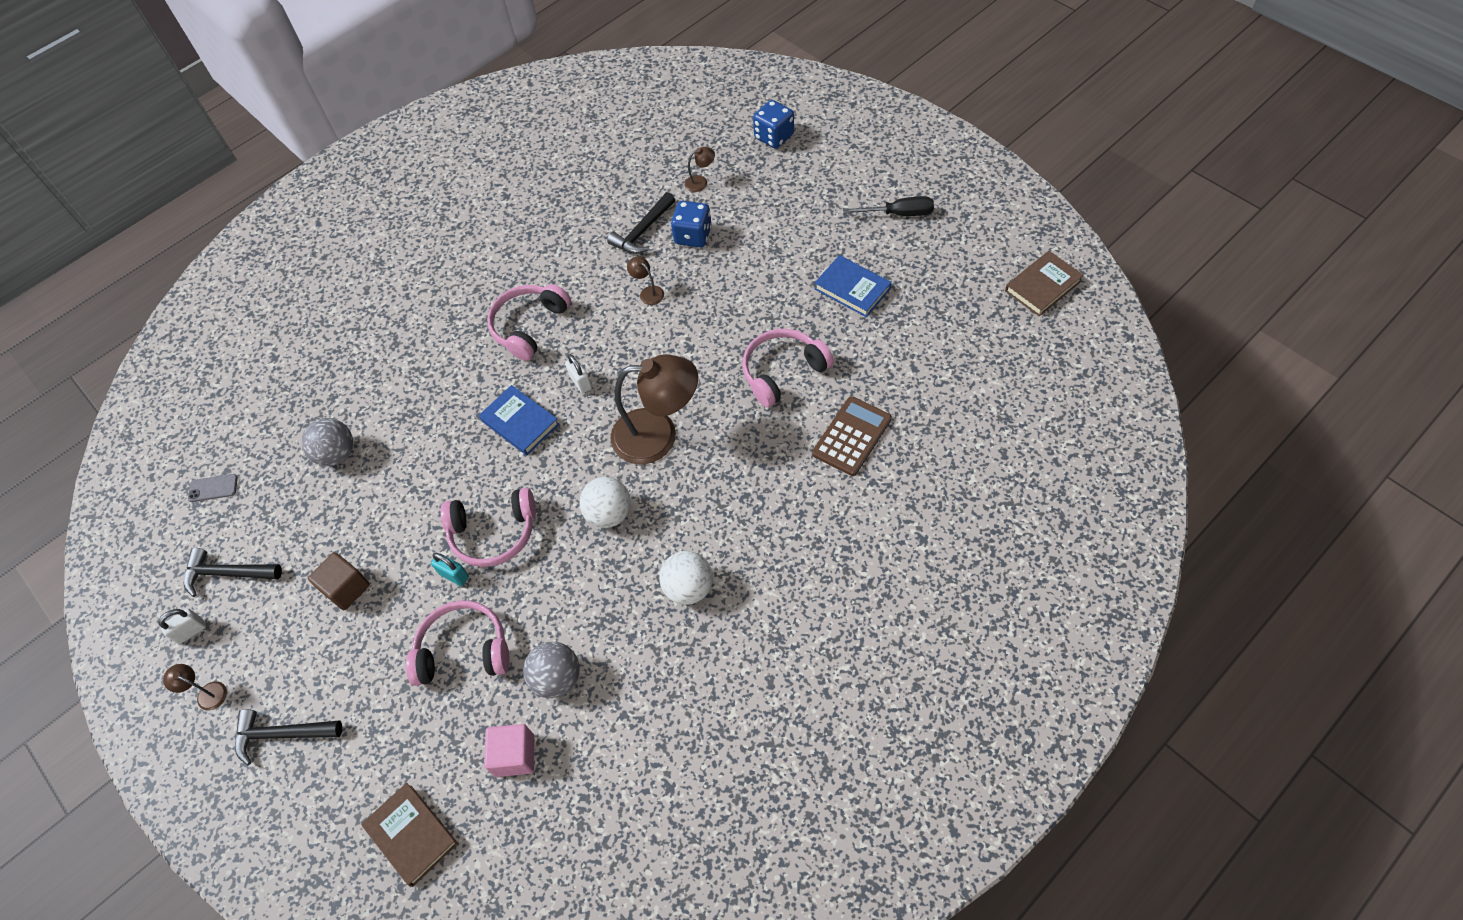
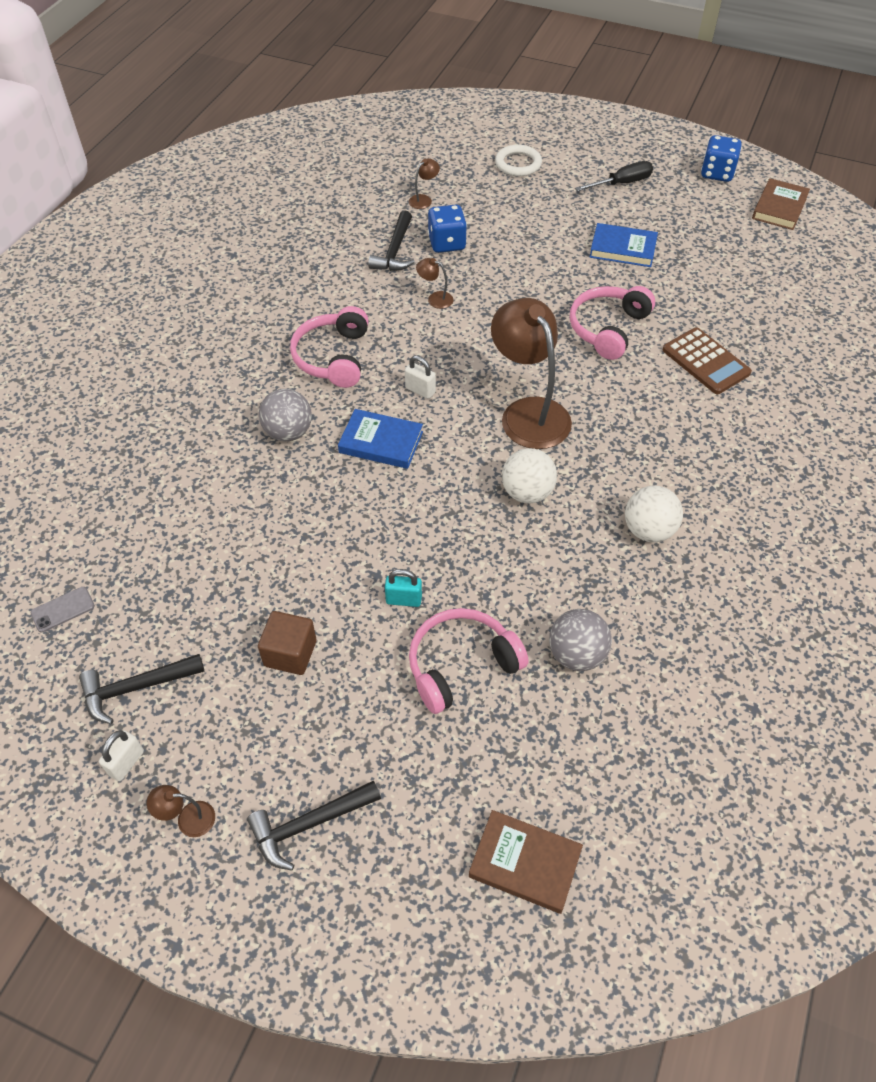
camera: 30 degrees left, 5 degrees down
grey ball [301,418,353,466] -> grey ball moved to [259,389,312,441]
pink headphones [440,488,536,567] -> none
pink cube [484,724,534,777] -> none
brown lamp [611,354,698,464] -> brown lamp turned 90 degrees counterclockwise [491,298,572,449]
blue dice [753,100,794,149] -> blue dice moved to [701,135,742,182]
brown calculator [812,396,892,476] -> brown calculator turned 135 degrees clockwise [662,327,752,394]
none -> white ring [495,145,542,176]

